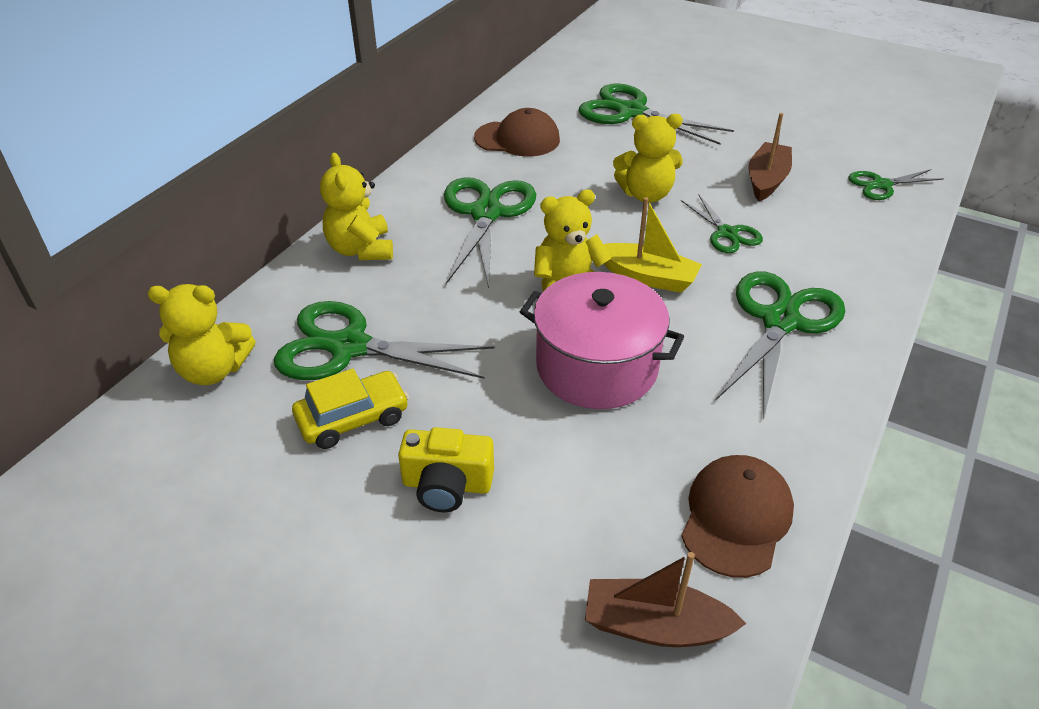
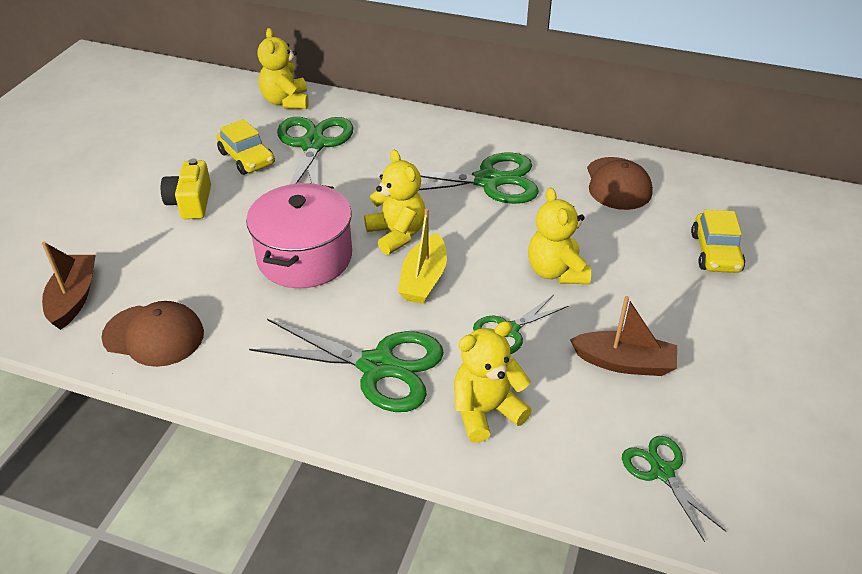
camera: 80 degrees right, 0 degrees up
yellow teddy bear [320,153,393,260] -> yellow teddy bear moved to [454,321,532,443]
green scissors [579,83,734,145] -> yellow car [691,210,745,273]

